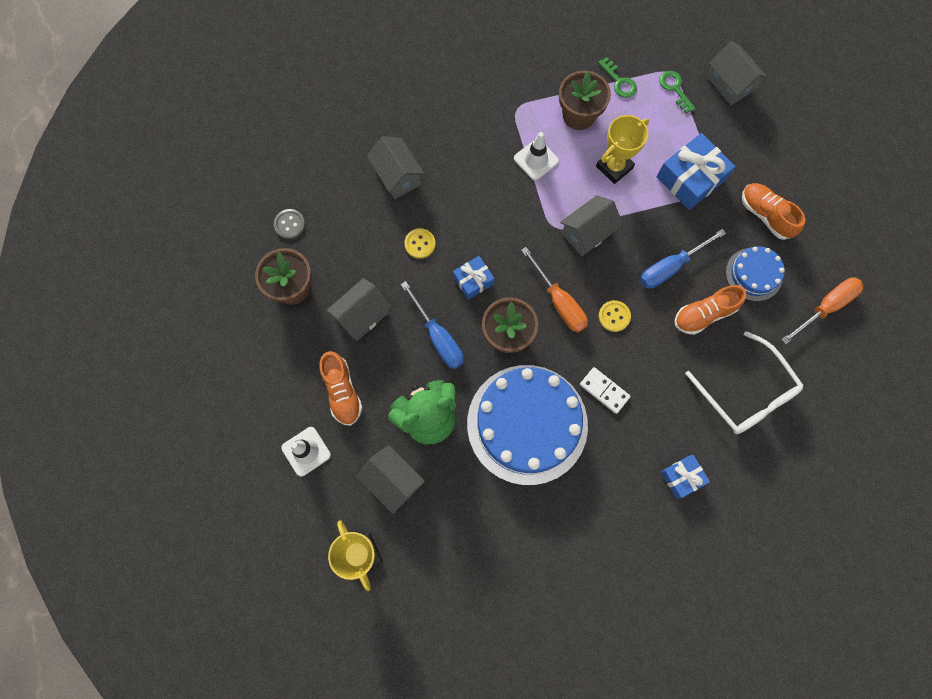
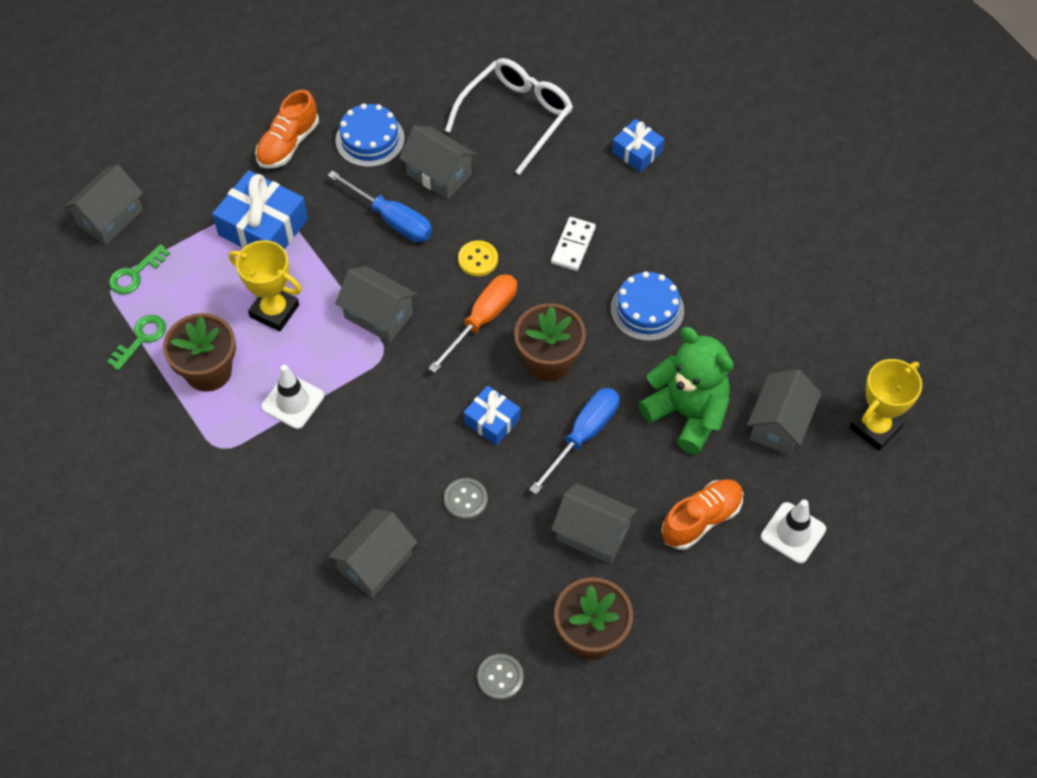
camera: 110 degrees left, 15 degrees down
yellow button [404,228,436,259] -> grey button [444,478,488,520]
blue cake [467,365,588,485] -> blue cake [611,271,684,341], size x0.49
orange shoe [674,285,747,335] -> grey house [399,126,477,199]
orange screwdriver [781,277,863,344] -> none

